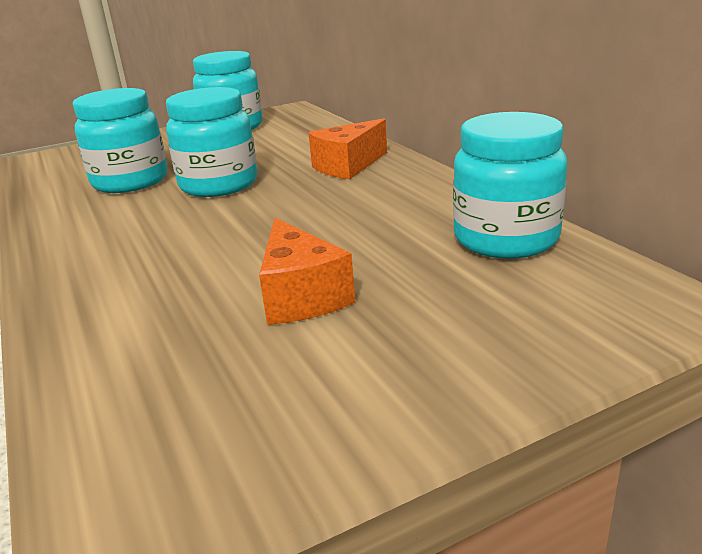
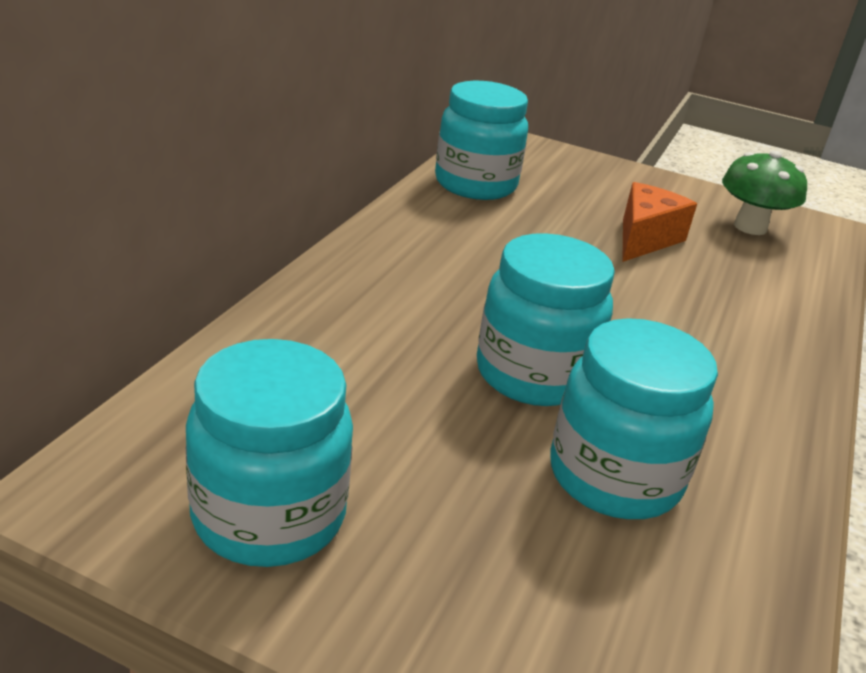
camera: 135 degrees left, 5 degrees up
orange cheese [308,118,387,179] -> none
none -> green mushroom [722,150,807,235]

